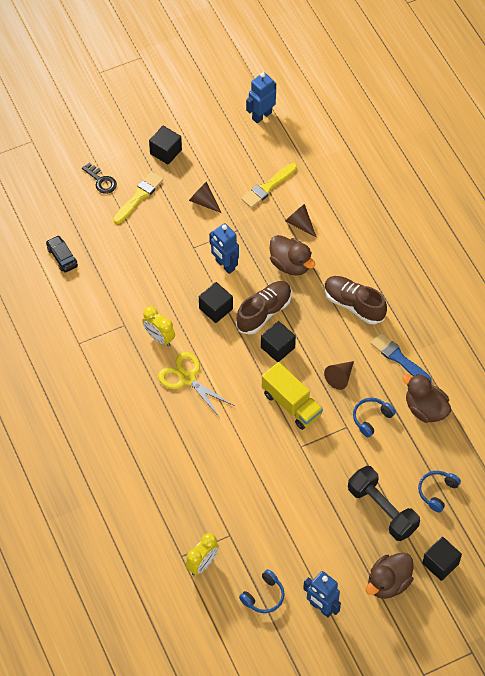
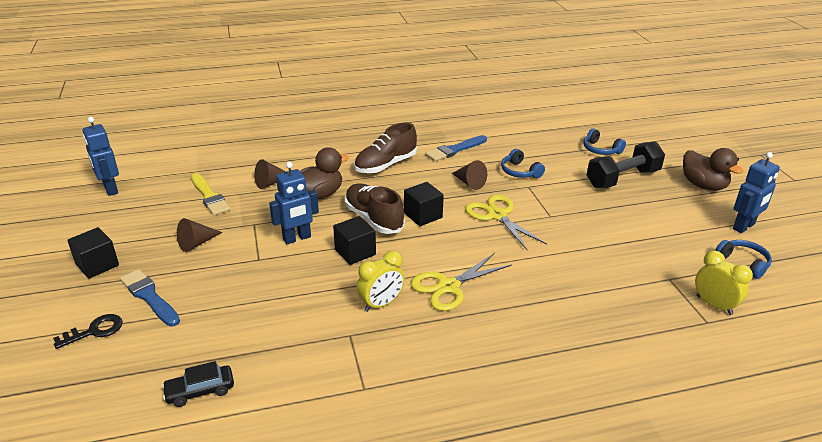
camera: 80 degrees left, 25 degrees down
yellow brush [113,172,163,224] -> blue brush [120,269,180,327]
yellow truck [262,362,323,430] -> yellow scissors [465,195,547,251]
brown duck [402,374,451,423] -> none
black cube [422,537,462,581] -> none

